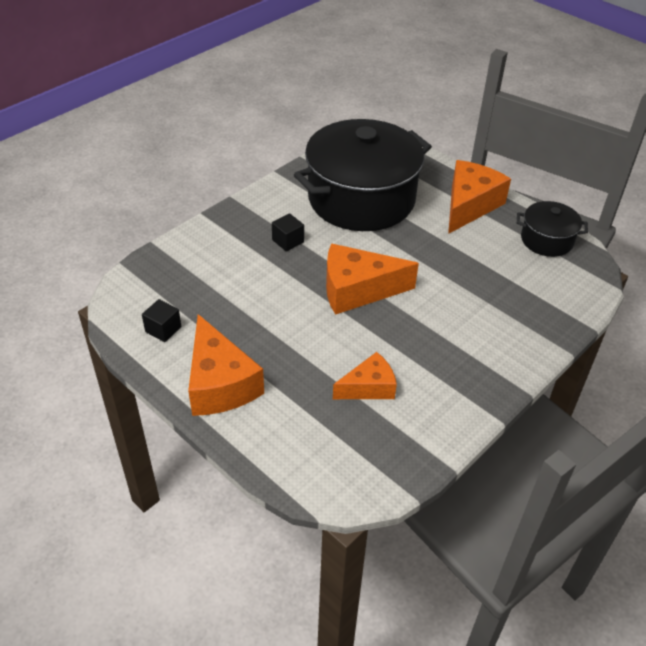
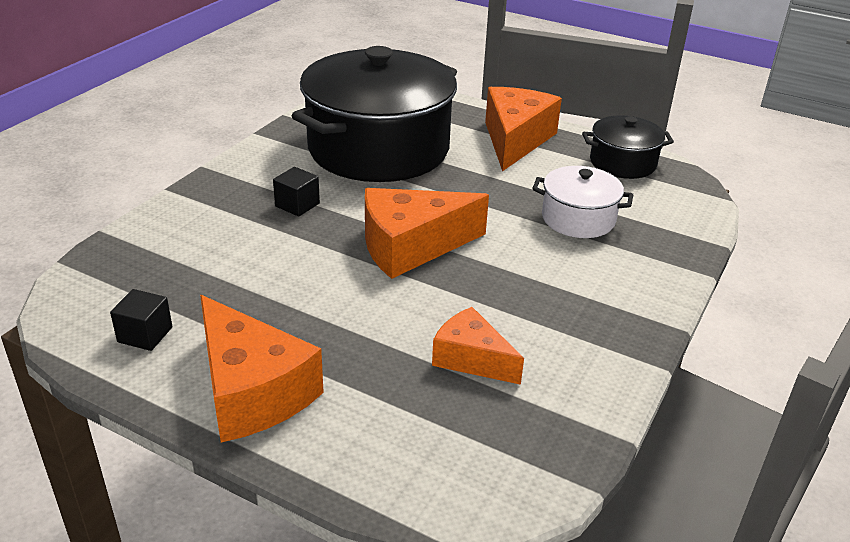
camera: 15 degrees left, 10 degrees down
orange cheese [333,352,397,399] -> orange cheese turned 105 degrees counterclockwise [432,307,524,385]
none -> white pot [532,166,633,238]

